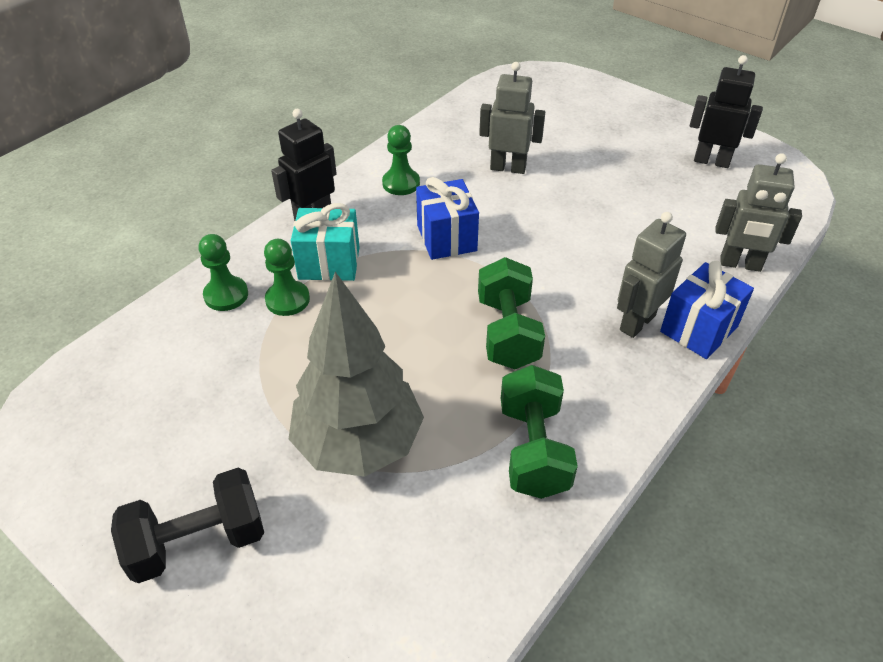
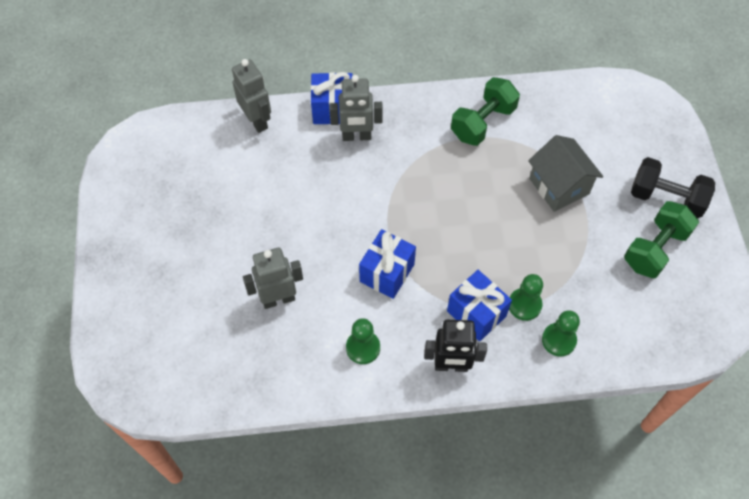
camera: 135 degrees left, 15 degrees up
grey tree [289,272,424,477] -> grey house [528,135,603,212]
turquoise gift [291,203,360,281] -> blue gift [447,270,512,341]
green dumbbell [478,257,545,369] -> green dumbbell moved to [624,201,699,278]
grey robot [479,62,545,174] -> grey robot turned 105 degrees clockwise [243,247,303,309]
black robot [689,55,763,168] -> none

